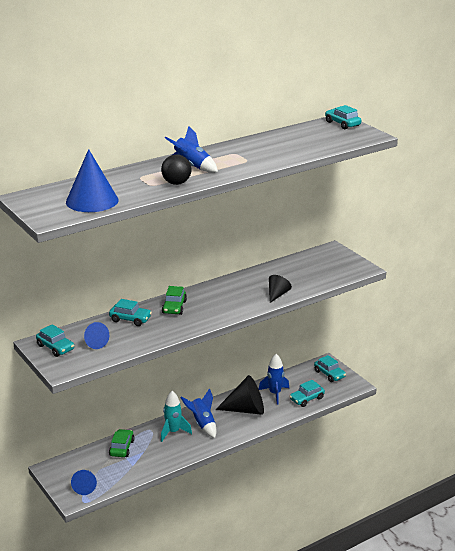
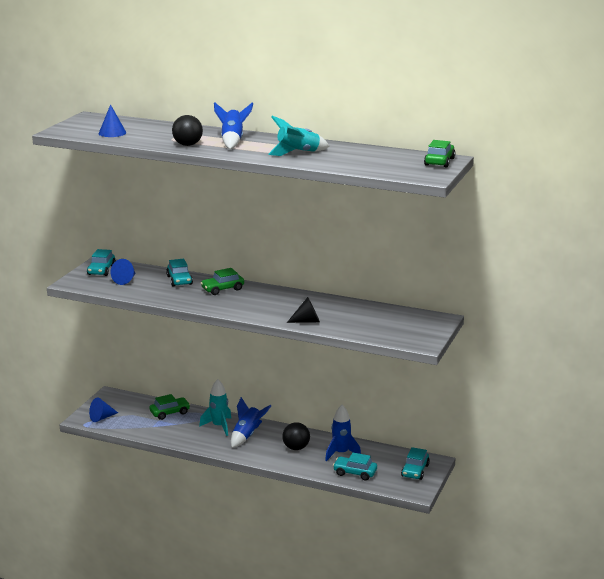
camera: 55 degrees right, 5 degrees down
blue cone [66,149,118,212] -> blue cone [99,104,126,137], size x0.56
black cone [216,375,264,415] -> black ball [282,422,310,450]
turquoise car [325,105,361,129] -> green car [424,140,455,168]
none -> turquoise rocket [268,116,330,156]

